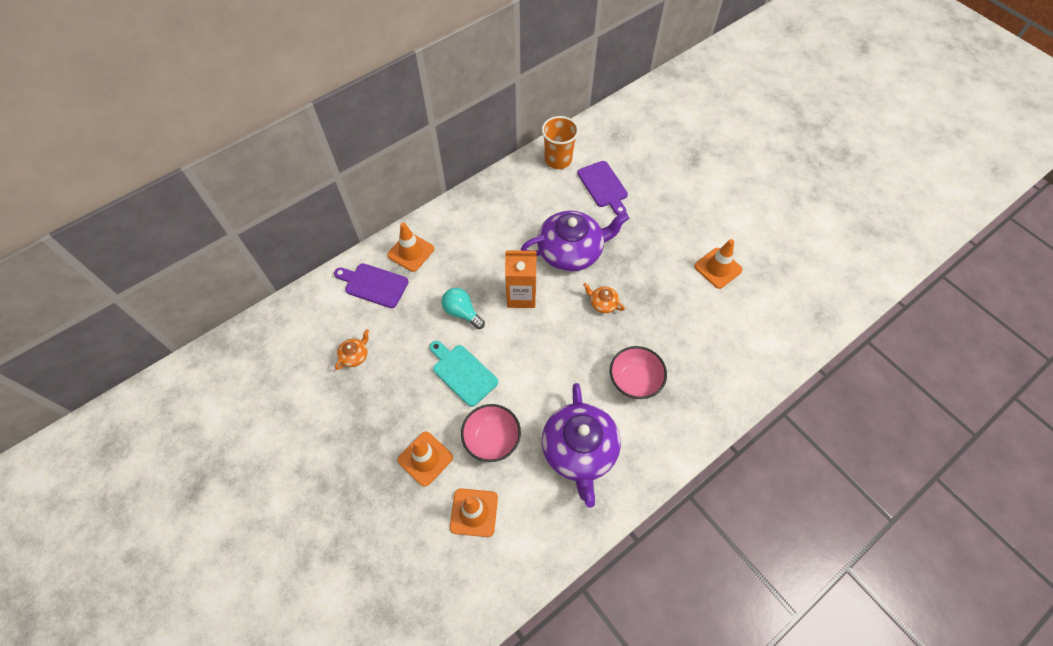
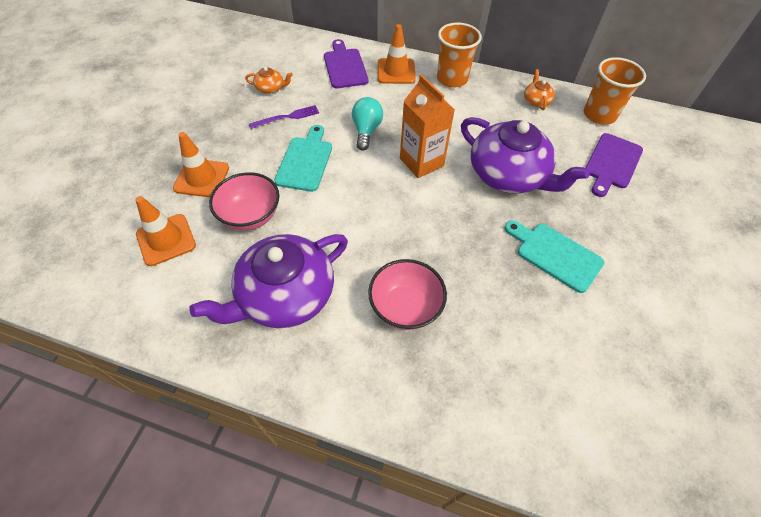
camera: 55 degrees right, 5 degrees down
orange teapot [583,283,625,313] -> orange teapot moved to [524,69,555,110]
orange traffic cone [694,239,743,289] -> none
none -> purple fork [249,105,319,129]
none -> orange cup [437,22,482,88]
none -> turquoise cutting board [505,221,604,293]

